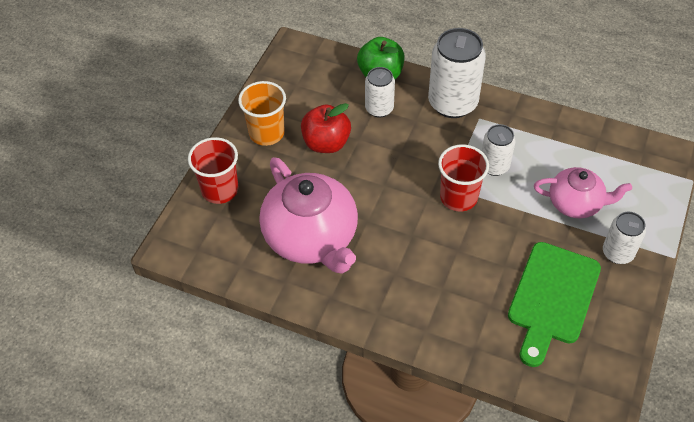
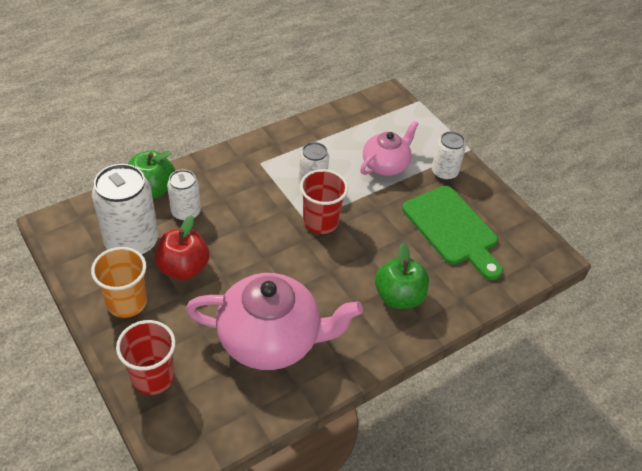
camera: 60 degrees left, 5 degrees down
white can [428,28,486,118] -> white can moved to [92,164,158,255]
none -> green apple [375,243,429,309]

